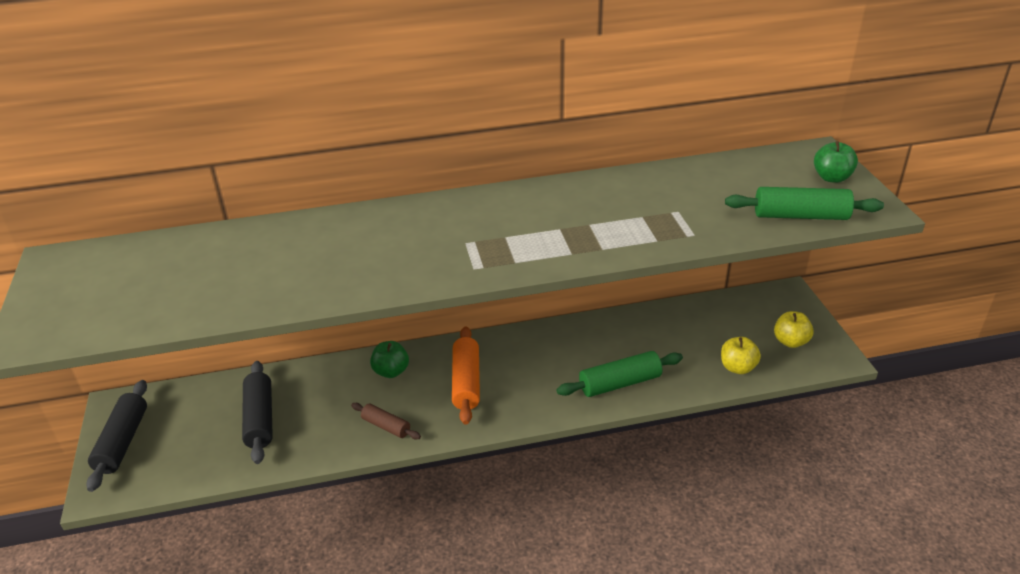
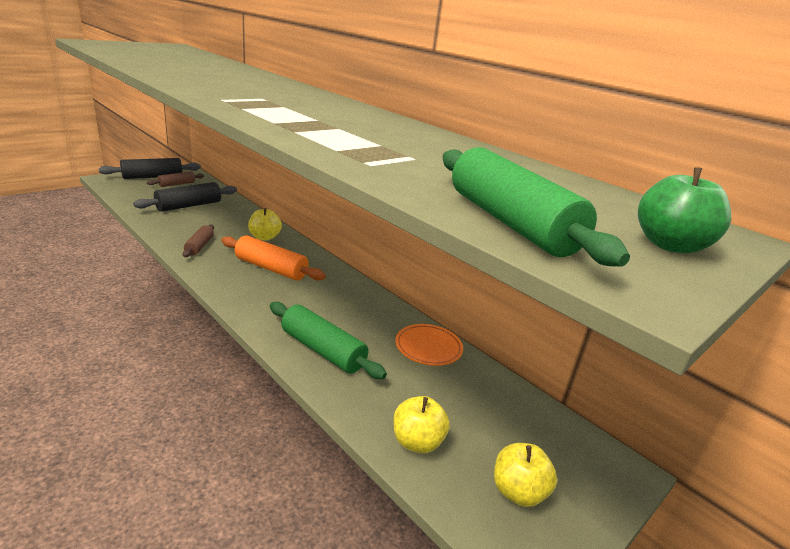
camera: 55 degrees right, 10 degrees down
green apple [370,341,409,378] -> yellow apple [248,208,282,241]
orange rolling pin [452,327,480,425] -> orange rolling pin turned 60 degrees clockwise [221,236,326,280]
none -> brown rolling pin [147,171,204,187]
none -> orange plate [395,324,463,366]

